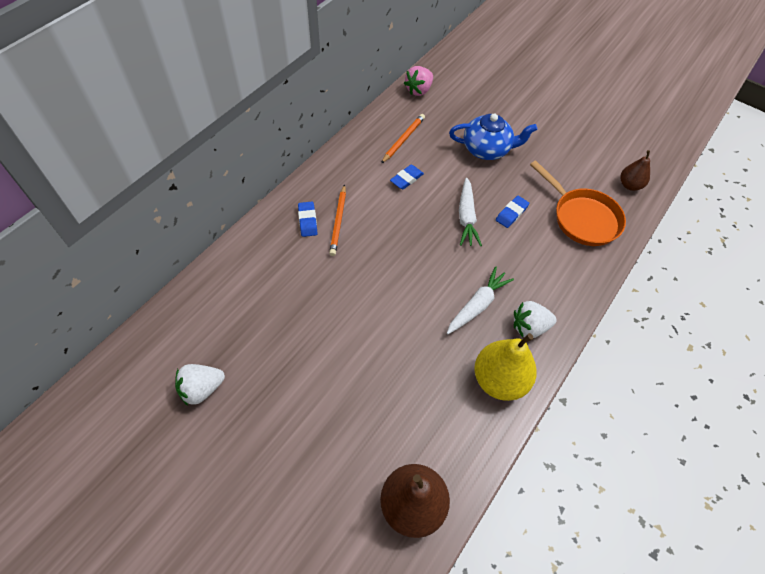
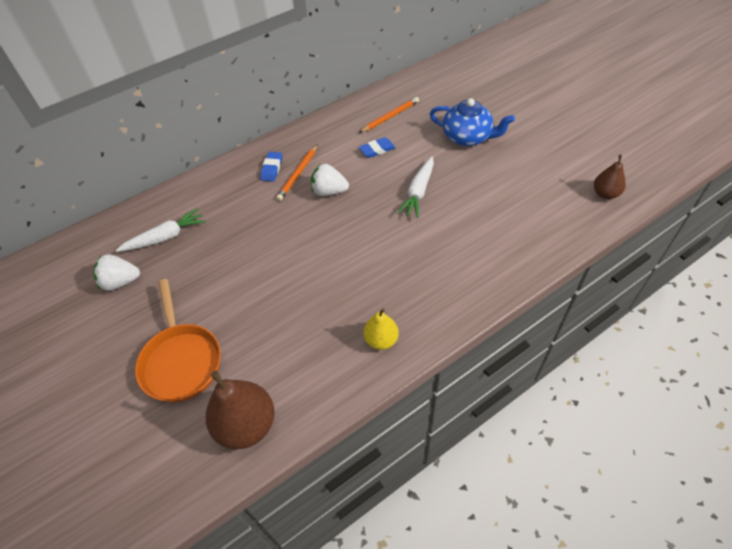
camera: 25 degrees right, 5 degrees down
pink strawberry [404,66,433,96] -> none
white carrot [447,266,514,334] -> white carrot moved to [116,208,205,252]
yellow pear [474,333,536,401] -> yellow pear [364,308,399,350], size x0.58
blue eraser [496,195,529,228] -> none
white strawberry [514,301,557,338] -> white strawberry moved to [311,164,349,196]
orange pan [530,160,626,246] -> orange pan moved to [135,279,221,402]

